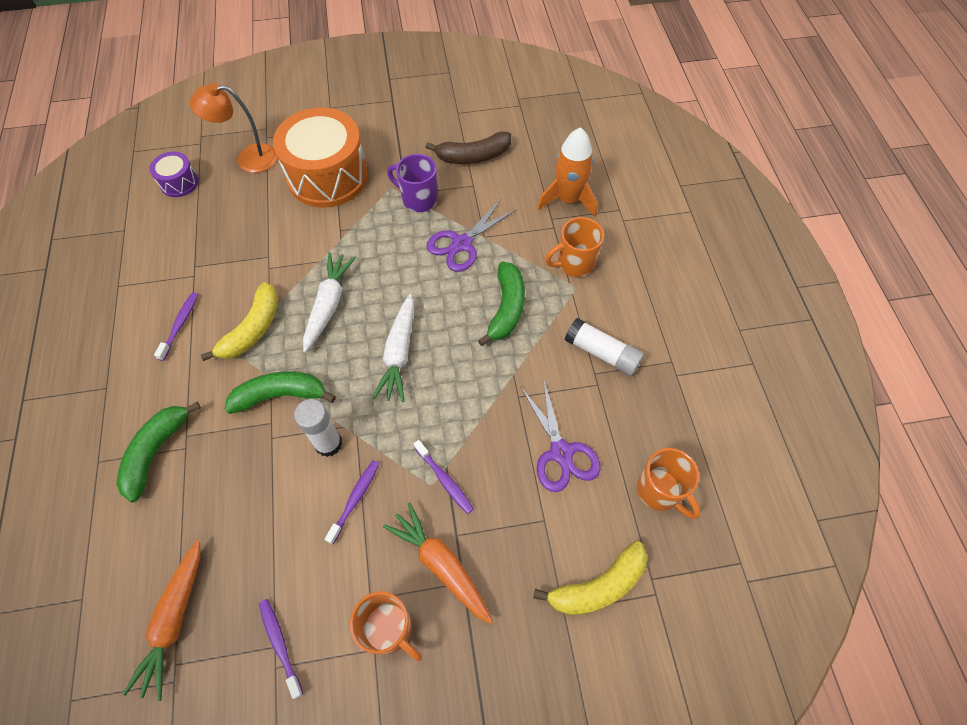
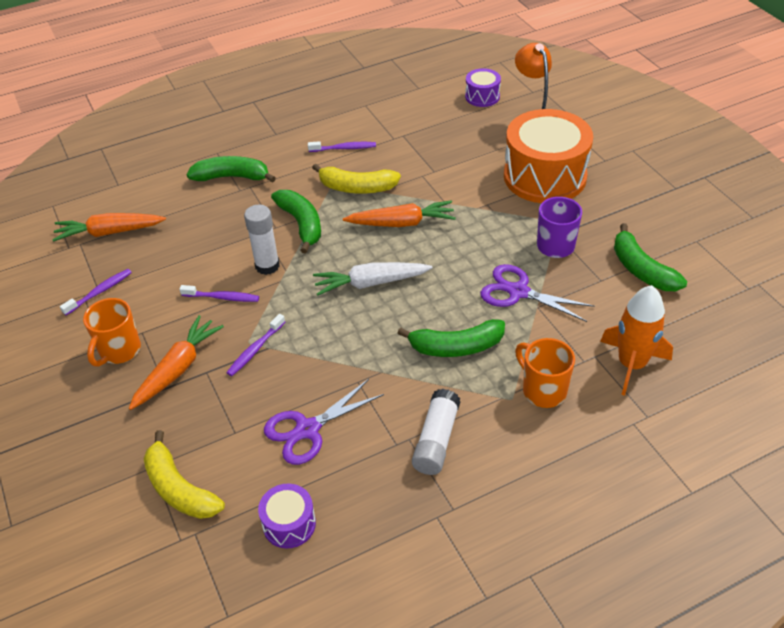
camera: 75 degrees right, 15 degrees down
white carrot [303,252,356,353] -> orange carrot [343,200,456,227]
brown banana [426,131,511,164] -> green banana [614,223,687,291]
orange mug [637,448,701,519] -> purple drum [258,483,316,549]

